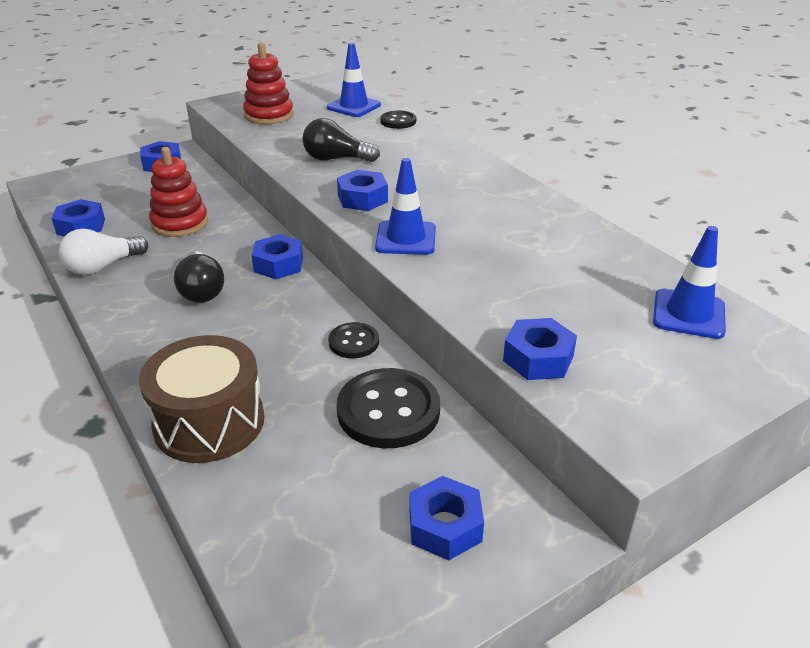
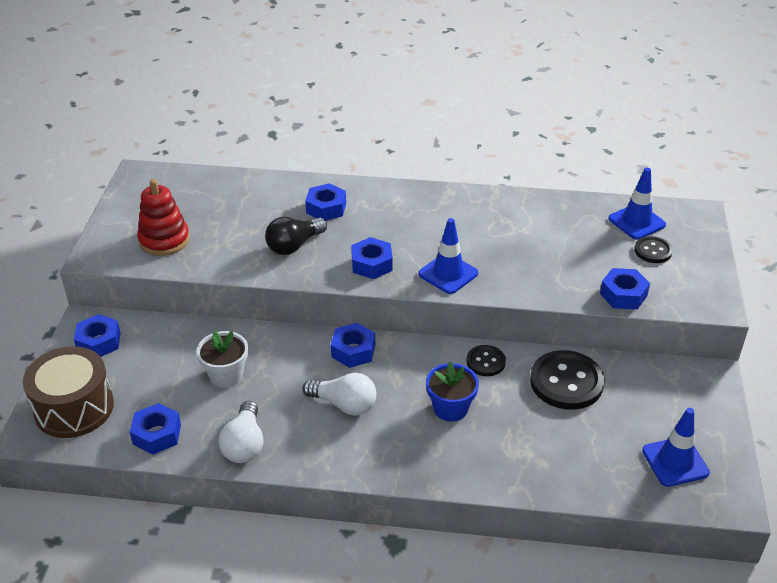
camera: 50 degrees left, 5 degrees up
brown drum [139,335,265,463] -> brown drum moved to [23,346,114,438]
red stacking toy [149,147,208,237] -> white flower pot [196,330,248,387]
black light bulb [174,251,224,303] -> white light bulb [302,373,376,415]
blue traffic cone [327,43,381,117] -> blue traffic cone moved to [642,408,710,487]
black button [380,111,416,129] -> black button moved to [634,236,673,263]
blue nut [410,476,484,560] -> blue nut moved to [305,183,346,221]
none -> blue flower pot [426,361,479,422]

